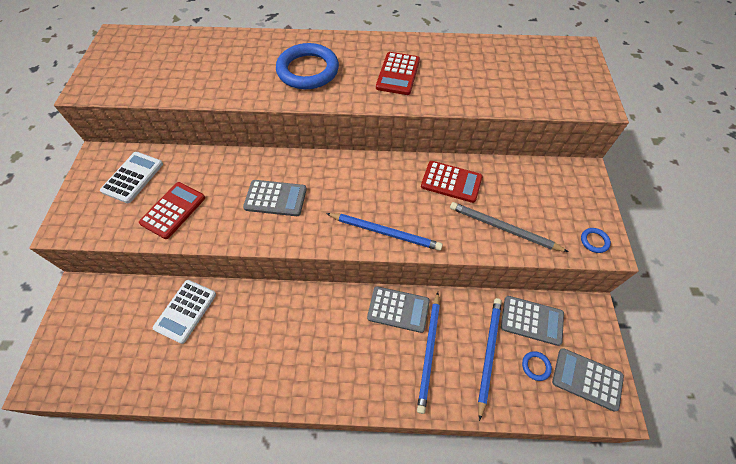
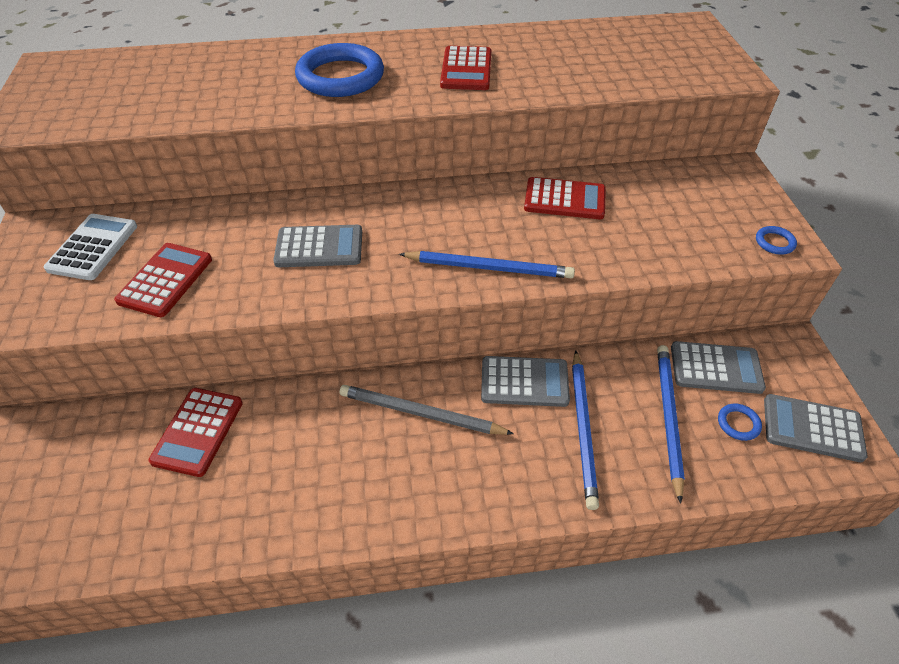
camera: 10 degrees left, 10 degrees down
white calculator [153,280,216,344] -> red calculator [148,388,243,477]
grey pencil [450,202,568,252] -> grey pencil moved to [340,385,514,435]

